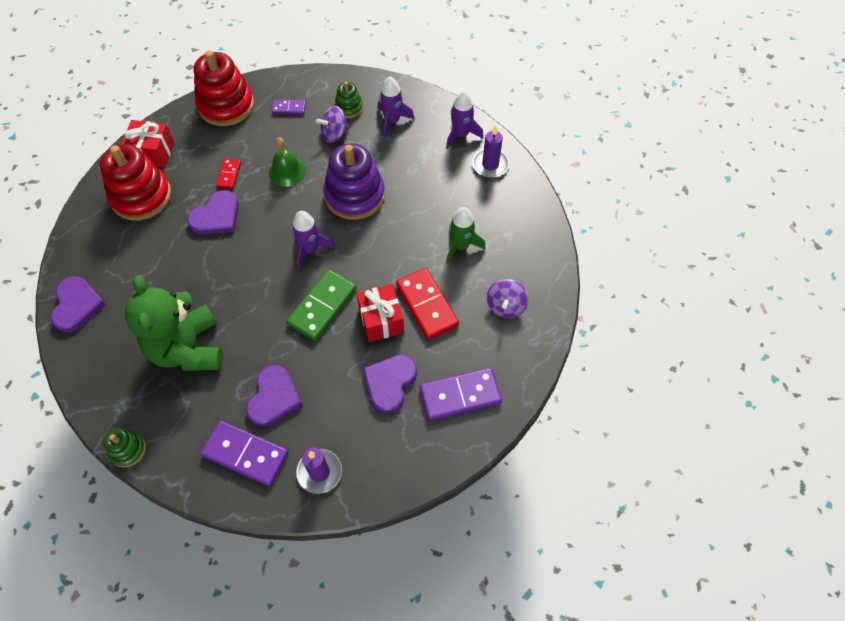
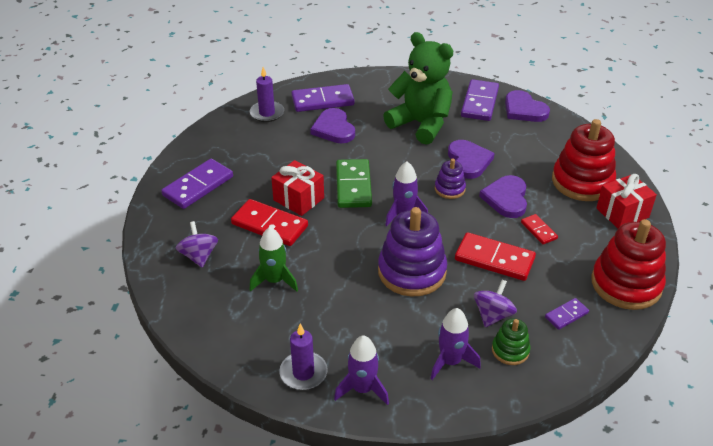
camera: 145 degrees right, 20 degrees down
green stacking toy [103,428,146,468] -> none
green bell [269,137,306,187] -> red domino [455,232,536,281]
purple heart [363,354,417,413] -> purple heart moved to [448,140,494,179]
none -> purple stacking toy [435,159,466,199]
none -> purple domino [461,79,499,121]

